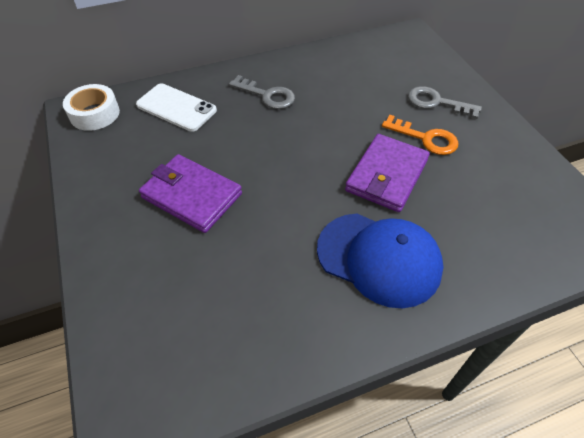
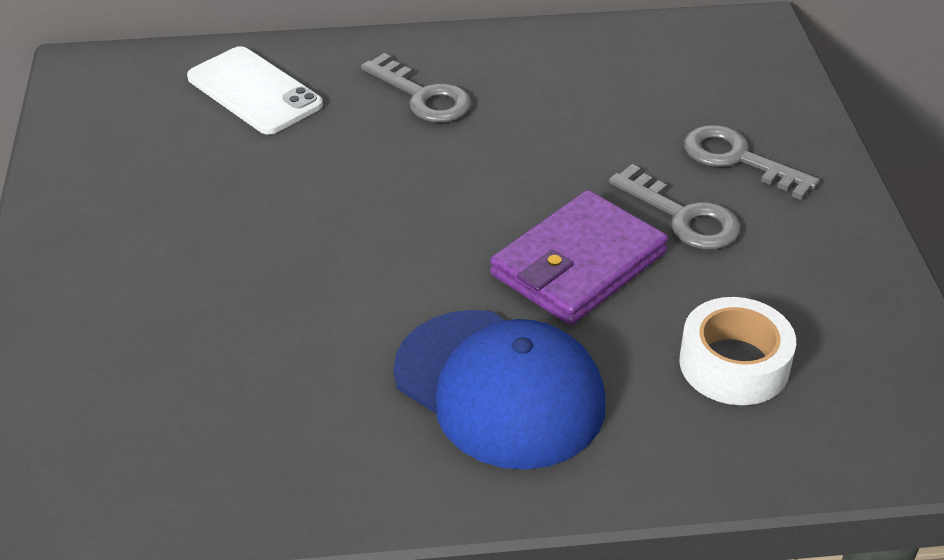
camera: 15 degrees right, 10 degrees down
white tape [63,84,120,131] -> white tape moved to [679,297,796,405]
purple wallet [139,154,242,233] -> none
orange key [382,115,458,155] -> grey key [609,164,741,250]

